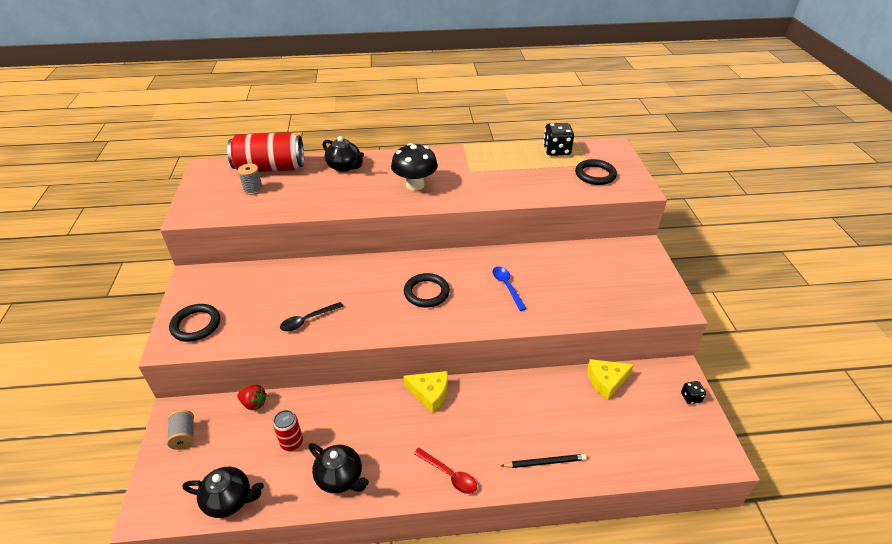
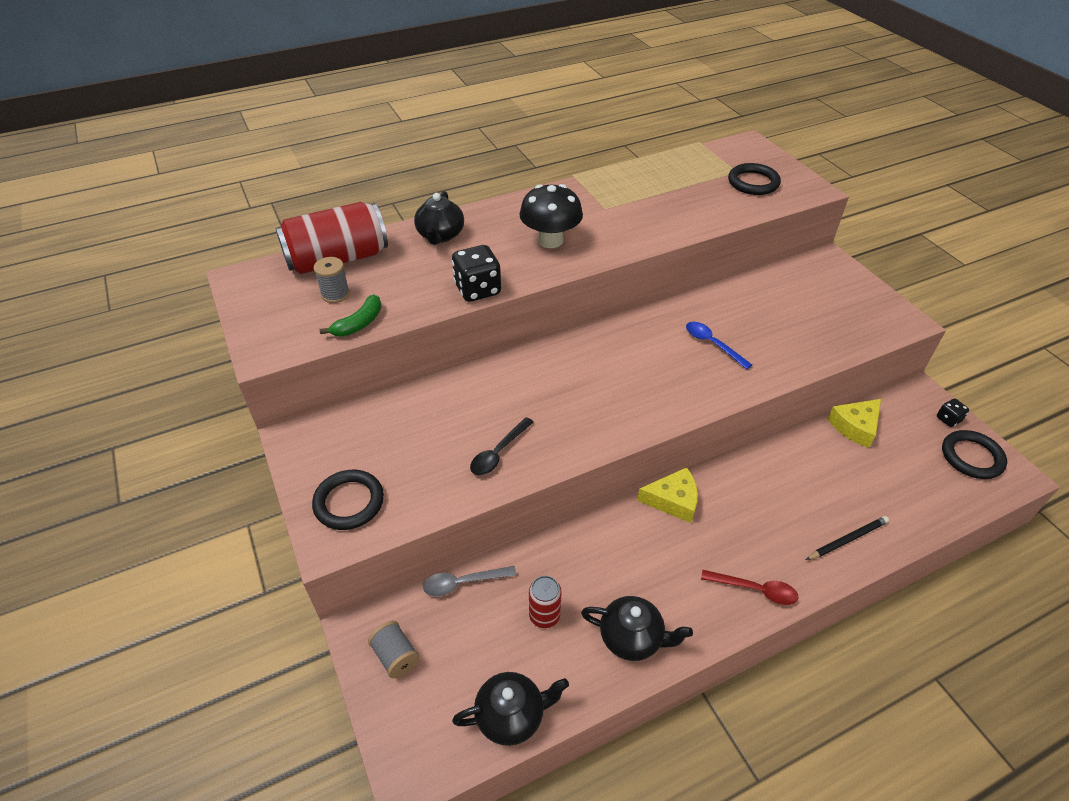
camera: 20 degrees left, 5 degrees up
red strawberry [238,385,267,410] -> grey spoon [423,566,517,596]
black teapot [323,136,364,172] -> black teapot turned 75 degrees clockwise [414,191,464,245]
black ring [404,273,450,307] -> black ring moved to [942,430,1007,479]
black dice [543,123,574,156] -> black dice moved to [452,245,501,302]
none -> green banana [320,294,382,337]

